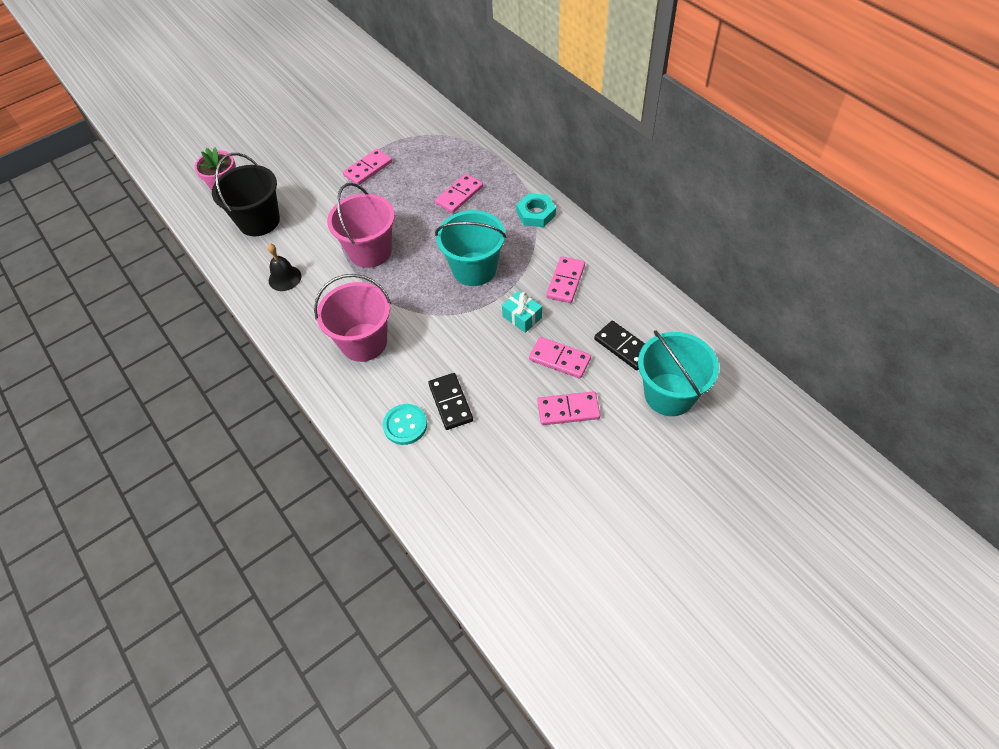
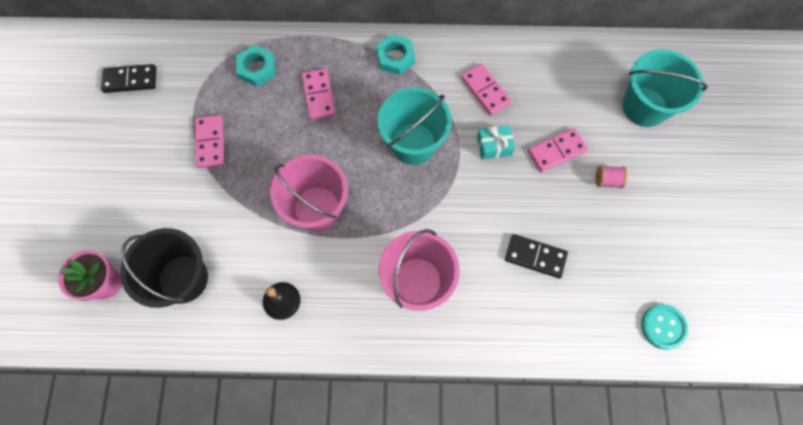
camera: 55 degrees left, 15 degrees up
turquoise button [383,404,427,445] -> turquoise button moved to [641,304,688,350]
pink domino [537,391,600,425] -> pink spool [595,166,627,188]
black domino [594,321,645,370] -> black domino moved to [101,64,156,93]
none -> turquoise nut [236,45,275,87]

